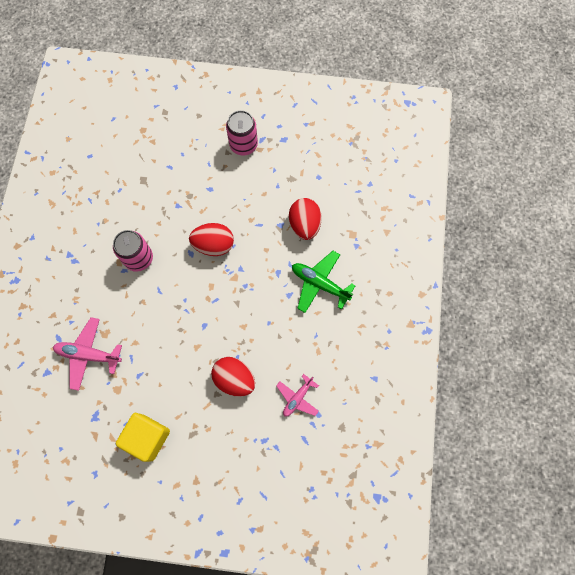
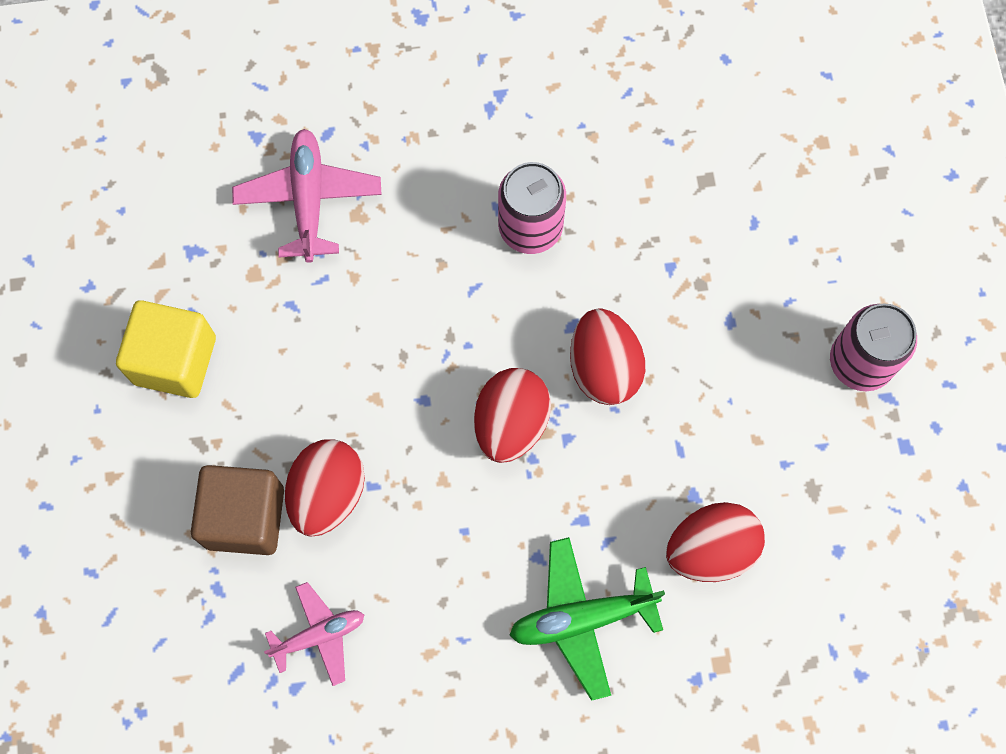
camera: 75 degrees right, 0 degrees up
pink plane [276,374,319,417] -> pink plane turned 135 degrees clockwise [264,582,364,686]
green plane [292,251,356,313] -> green plane turned 120 degrees counterclockwise [509,537,665,701]
none -> brown cube [191,465,284,555]
none -> red egg [474,368,551,463]

